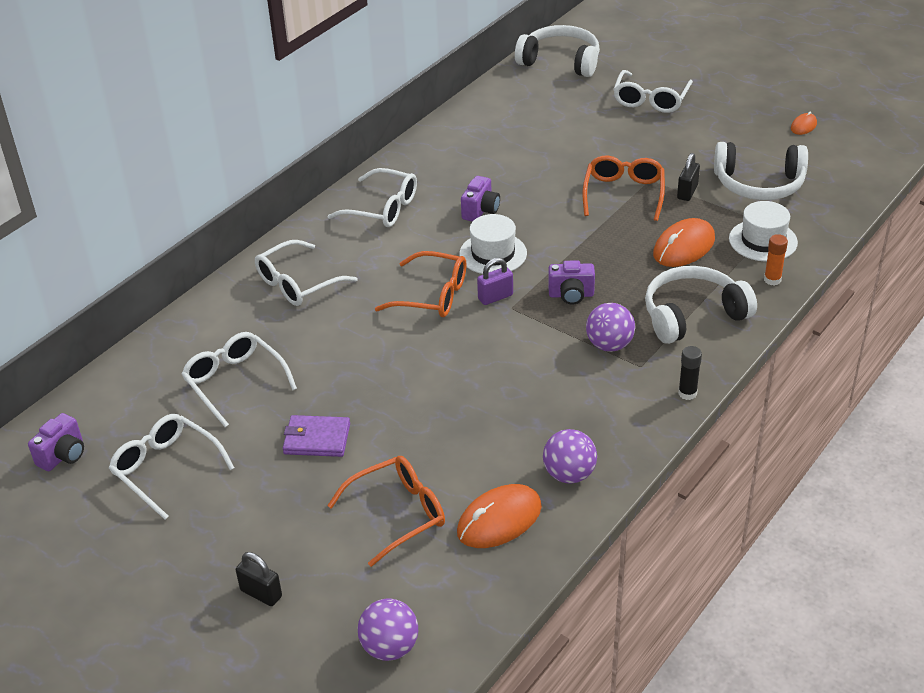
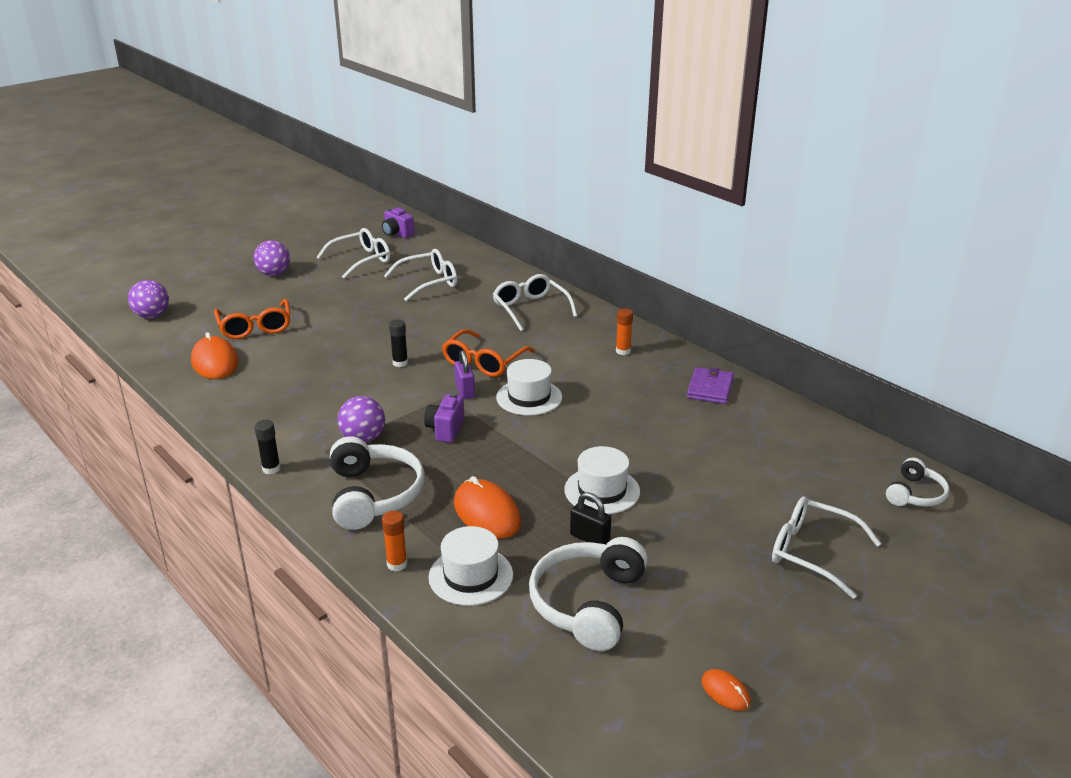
camera: 100 degrees right, 10 degrees down
black padlock [236,552,282,606] -> none
purple wallet [283,415,350,457] -> purple wallet moved to [687,367,734,404]
white glasses [328,168,417,227] -> orange glue stick [616,308,633,355]
purple camera [461,176,500,222] -> none
white headphones [515,25,600,77] -> white headphones [886,458,949,506], size x0.57
purple ball [543,429,597,484] -> purple ball moved to [254,240,290,276]
orange glasses [583,155,665,221] -> white hat [564,446,640,514]
none -> black glue stick [389,319,408,367]

